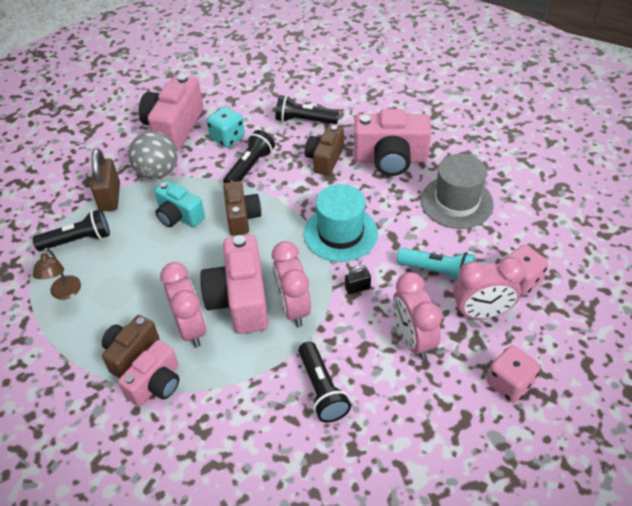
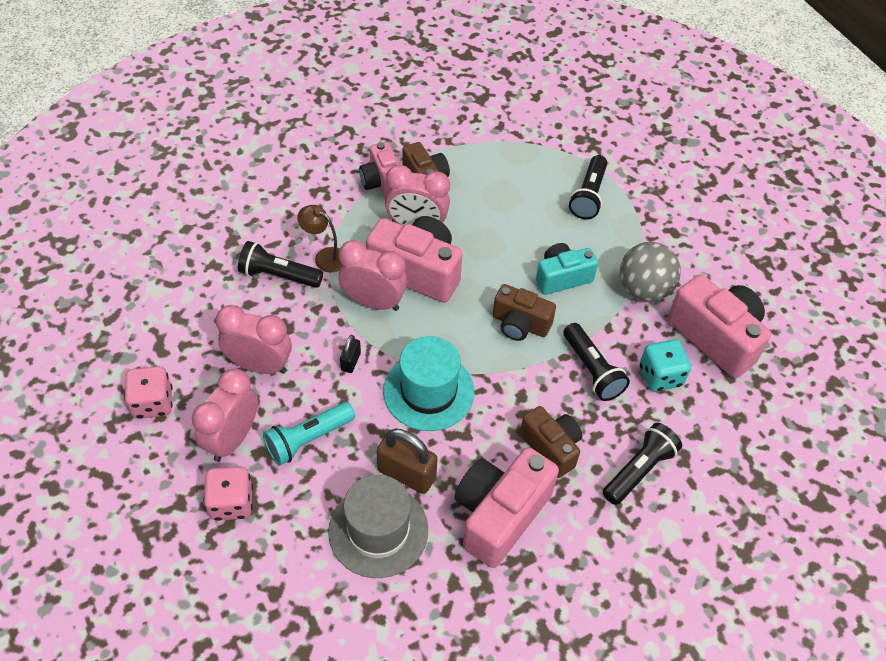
camera: 120 degrees right, 5 degrees up
brown lamp [33,248,81,300] -> brown lamp moved to [297,205,342,273]
brown padlock [91,148,120,211] -> brown padlock moved to [377,428,438,494]

